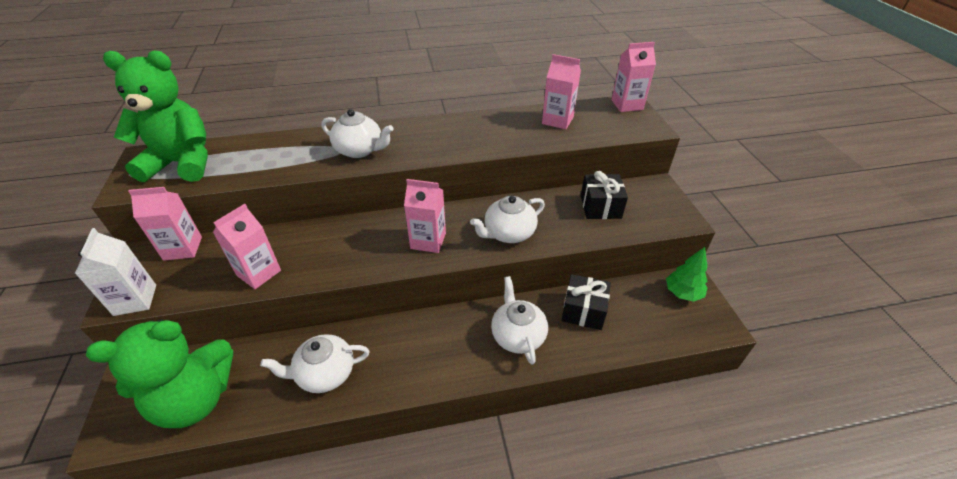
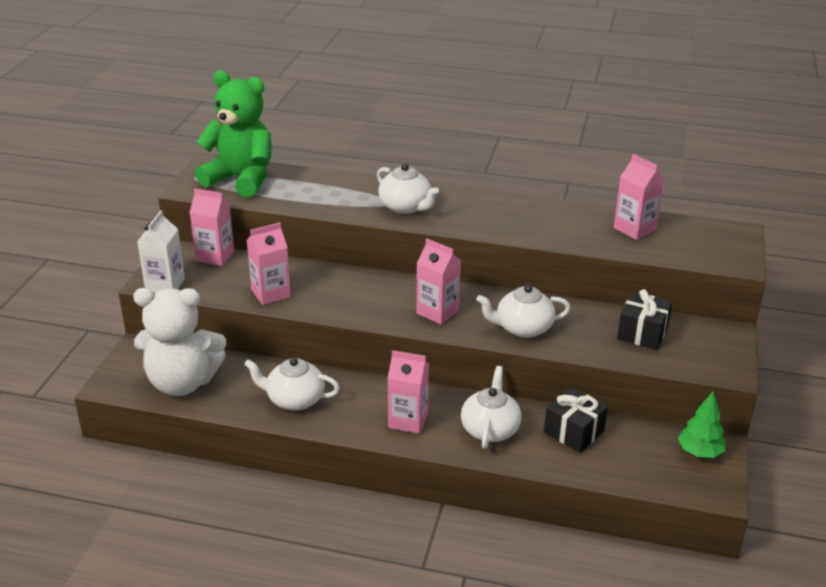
camera: 25 degrees right, 10 degrees down
green teddy bear [86,319,233,428] -> white teddy bear [133,288,226,396]
pink carton [612,42,656,112] -> pink carton moved to [387,350,429,434]

